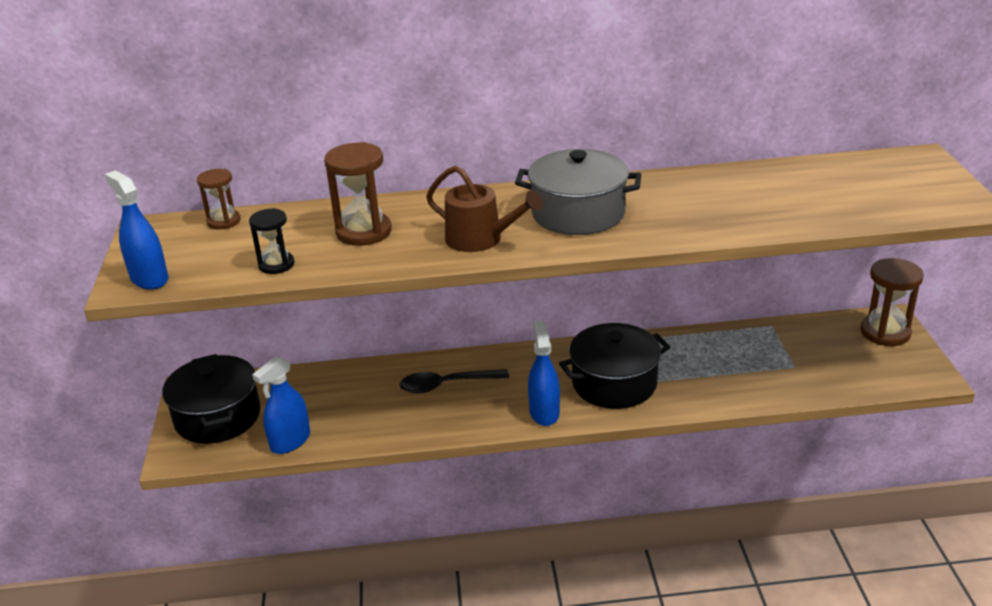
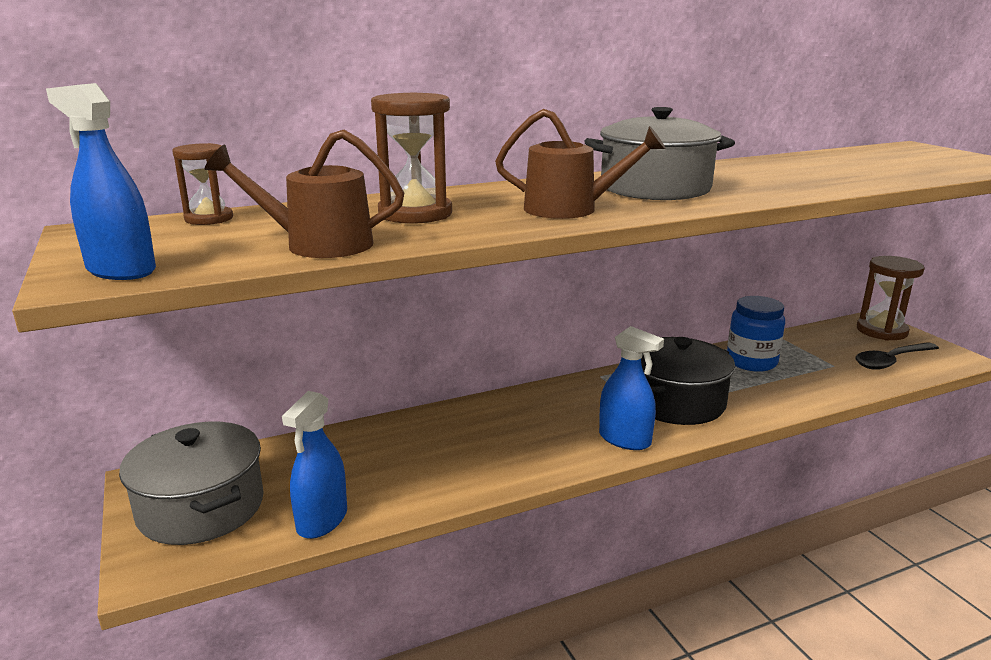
camera: 20 degrees left, 10 degrees down
black pot [162,354,261,444] -> grey pot [119,422,264,545]
black hourglass [249,208,295,274] -> brown watering can [205,130,404,258]
black spoon [400,369,509,393] -> black spoon moved to [855,342,939,370]
blue spray bottle [528,320,560,426] -> blue spray bottle turned 150 degrees clockwise [599,326,664,450]
none -> blue jar [727,296,785,372]

